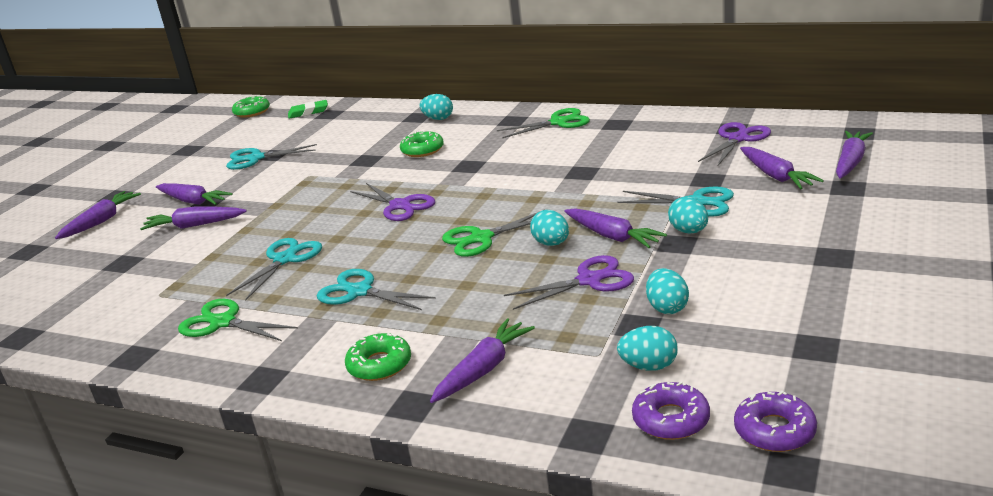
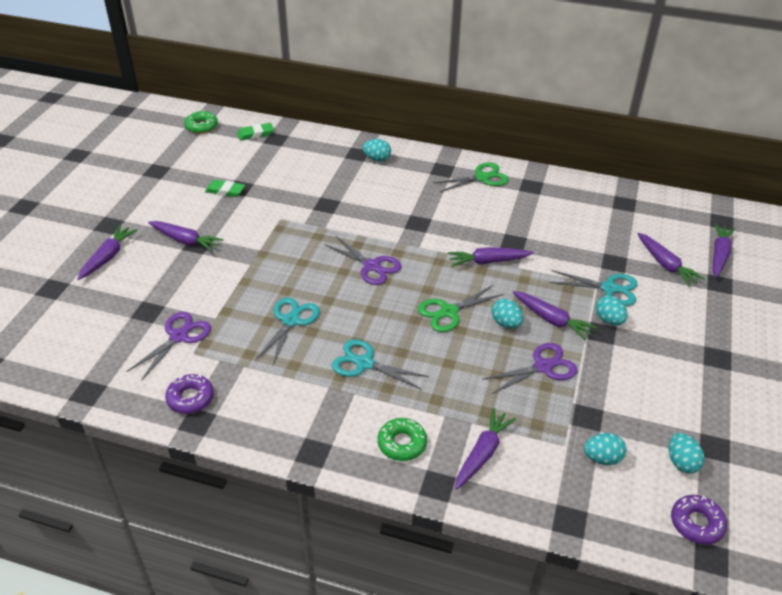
camera: 10 degrees left, 15 degrees up
purple carrot [140,207,247,230] -> purple carrot moved to [448,247,534,267]
green scissors [178,299,298,341] -> none
turquoise scissors [226,144,317,170] -> green eraser [205,180,245,197]
green donut [400,130,444,157] -> none
purple donut [632,381,710,440] -> purple donut moved to [165,374,214,414]
turquoise egg [646,268,689,314] -> turquoise egg moved to [669,433,705,474]
purple scissors [698,122,771,167] -> purple scissors moved to [126,312,211,381]

